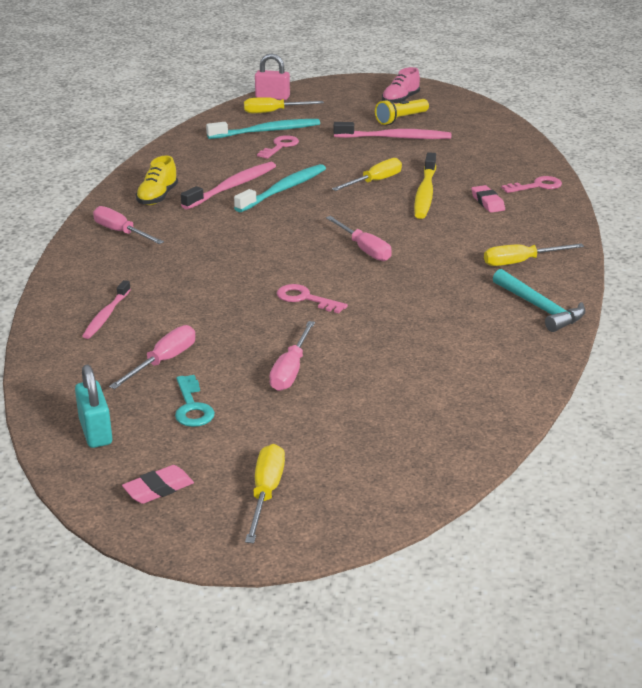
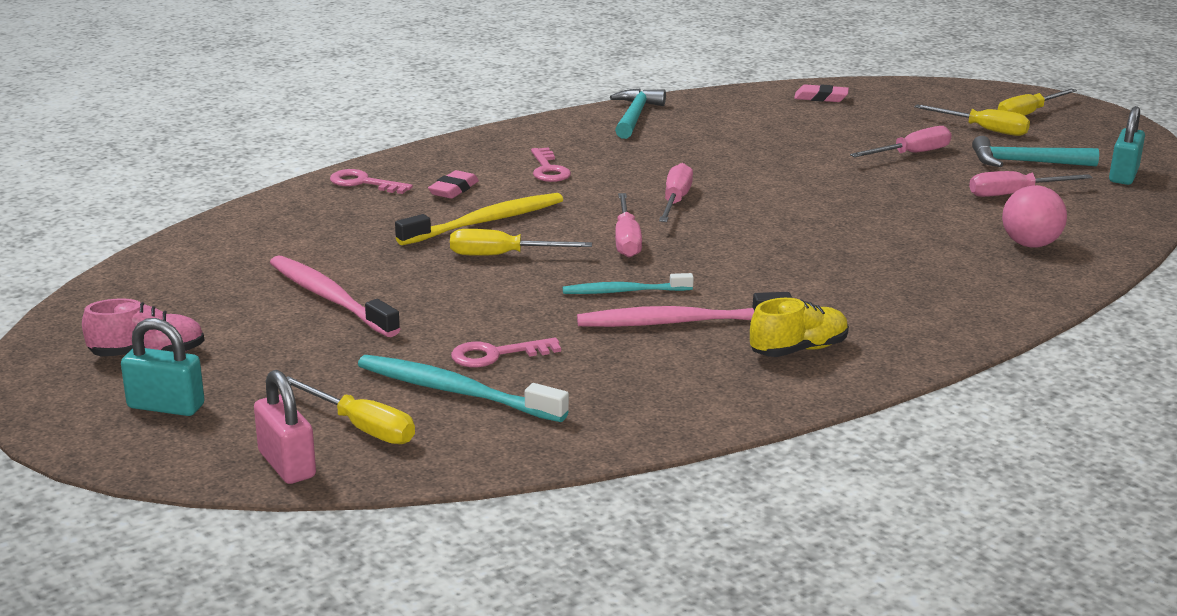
camera: 135 degrees left, 5 degrees down
pink toothbrush [82,280,131,339] -> pink ball [1002,185,1067,248]
pink screwdriver [93,206,164,244] -> pink screwdriver moved to [615,193,642,258]
pink eraser [122,465,194,504] -> pink eraser moved to [794,84,849,102]
turquoise key [175,375,215,427] -> turquoise hammer [972,136,1099,167]
turquoise toothbrush [234,164,326,212] -> turquoise toothbrush [563,273,694,294], size x0.63
pink key [277,284,348,313] -> pink key moved to [531,148,571,182]
yellow flashlight [375,99,429,125] -> none
yellow screwdriver [484,244,584,266] -> yellow screwdriver moved to [914,104,1030,136]
none -> turquoise padlock [121,318,205,416]

